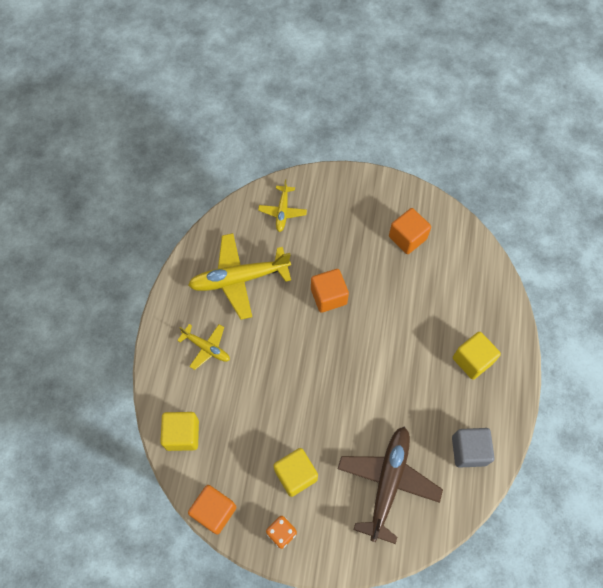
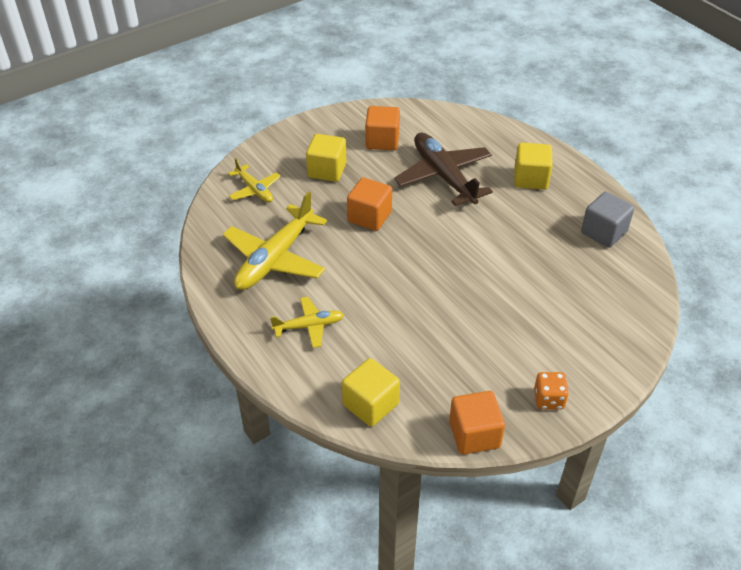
camera: 45 degrees left, 20 degrees down
yellow cube [274,448,318,497] -> yellow cube moved to [306,134,346,182]
brown plane [338,427,443,544] -> brown plane moved to [394,133,493,206]

